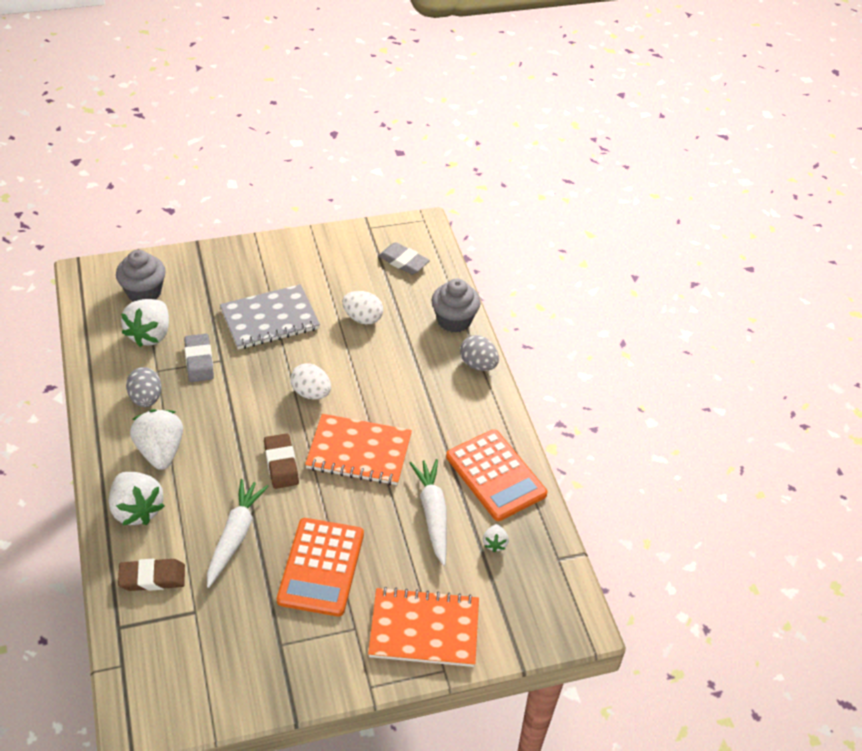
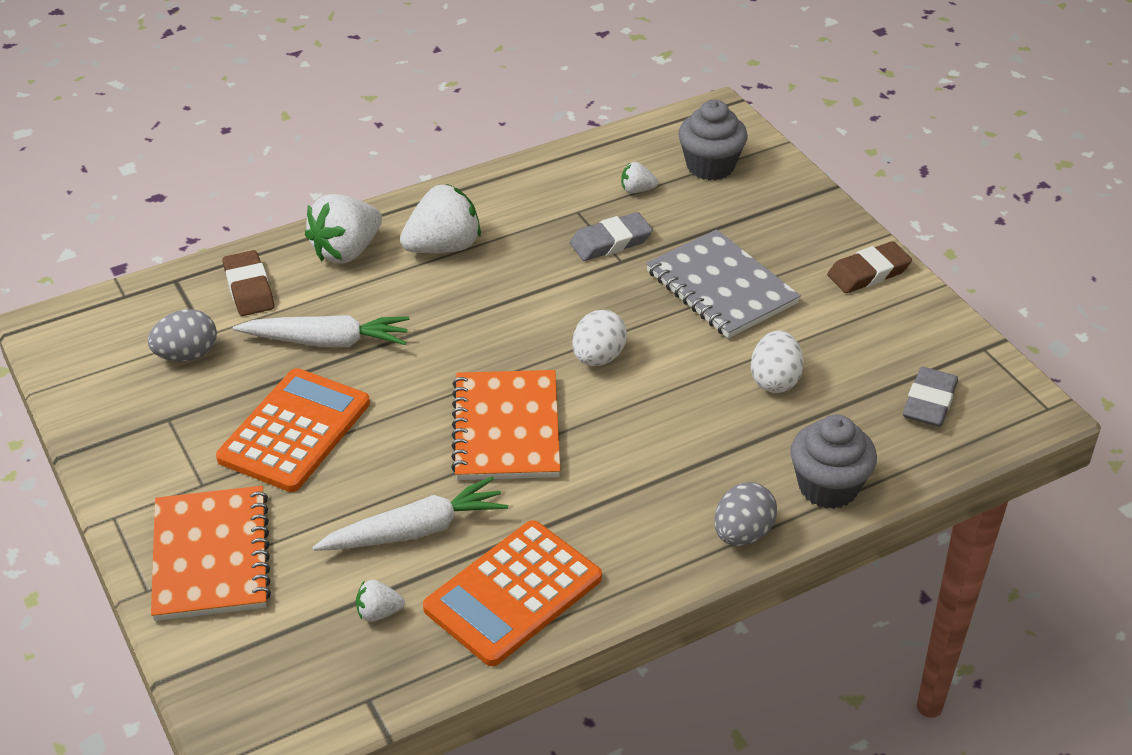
camera: 80 degrees right, 5 degrees down
white strawberry [121,299,169,347] -> white strawberry [621,162,658,193], size x0.48
grey egg [126,367,162,407] -> grey egg moved to [147,309,217,362]
brown eraser [264,433,299,489] -> brown eraser moved to [827,241,912,293]
orange calculator [277,518,364,617] -> orange calculator turned 120 degrees clockwise [216,368,370,492]

